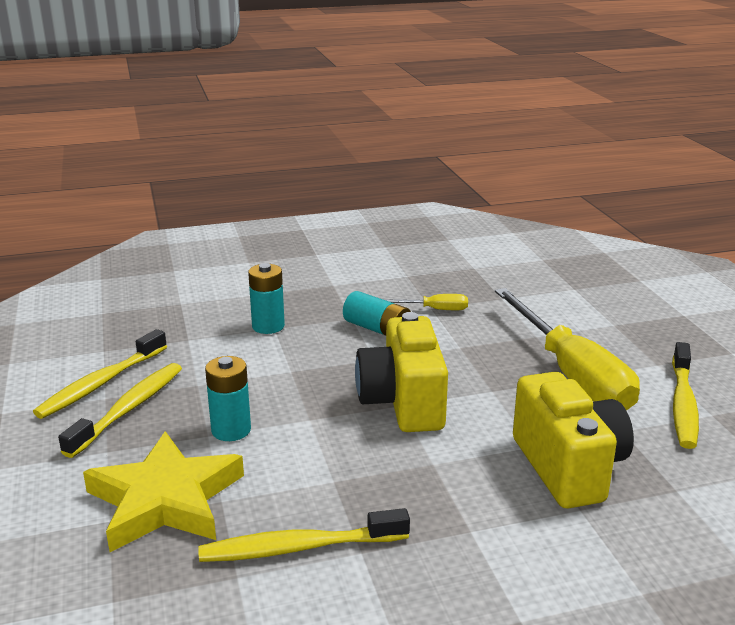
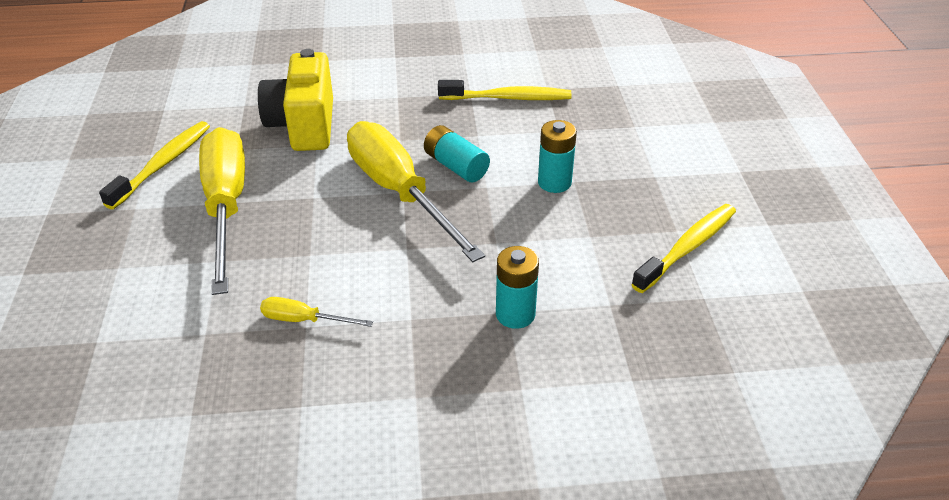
camera: 170 degrees left, 15 degrees up
yellow toothbrush [58,363,182,458] -> none
yellow star [83,431,244,552] -> none
turquoise battery [343,291,411,336] -> turquoise battery moved to [424,125,490,182]
yellow camera [355,312,448,432] -> yellow screwdriver [347,121,485,262]

